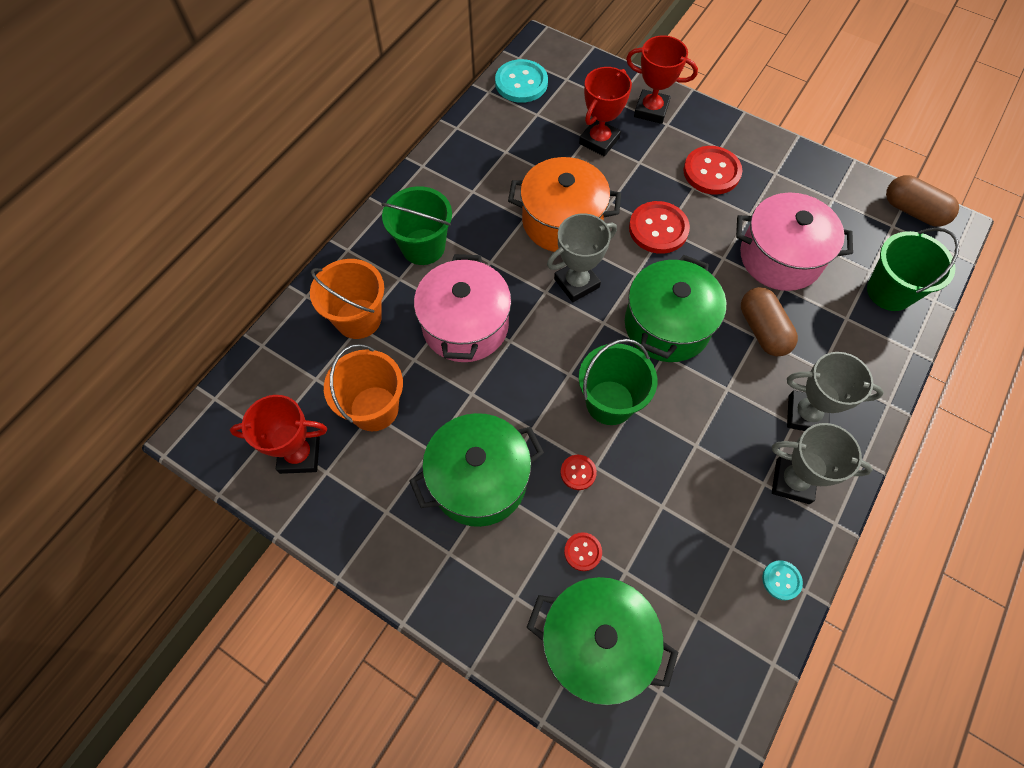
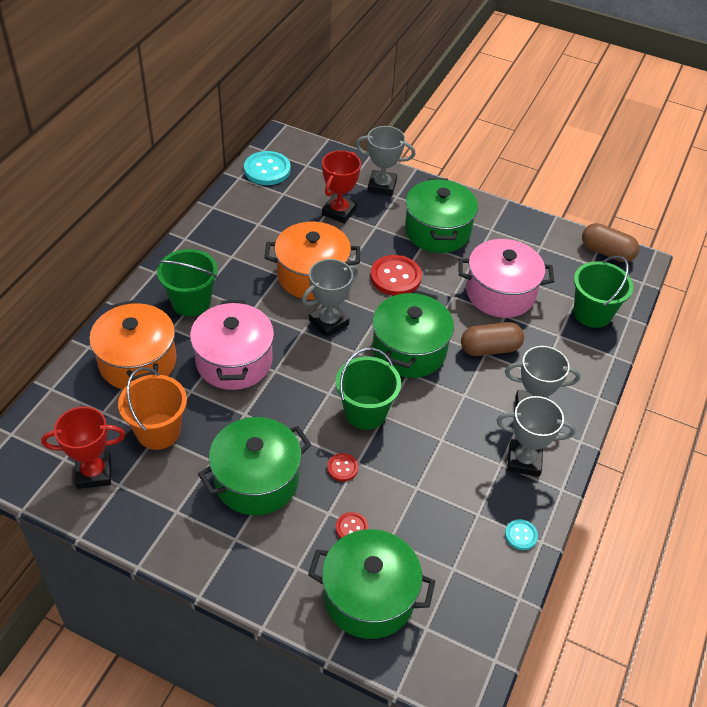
camera: 10 degrees left, 15 degrees down
orange bucket [310,259,384,339] -> orange pot [89,300,176,389]
red trophy [626,35,698,124] -> grey trophy [356,126,415,196]
red button [683,146,742,195] -> green pot [405,178,478,253]
brown capsule [741,287,798,356] -> brown capsule turned 75 degrees counterclockwise [461,322,524,356]

